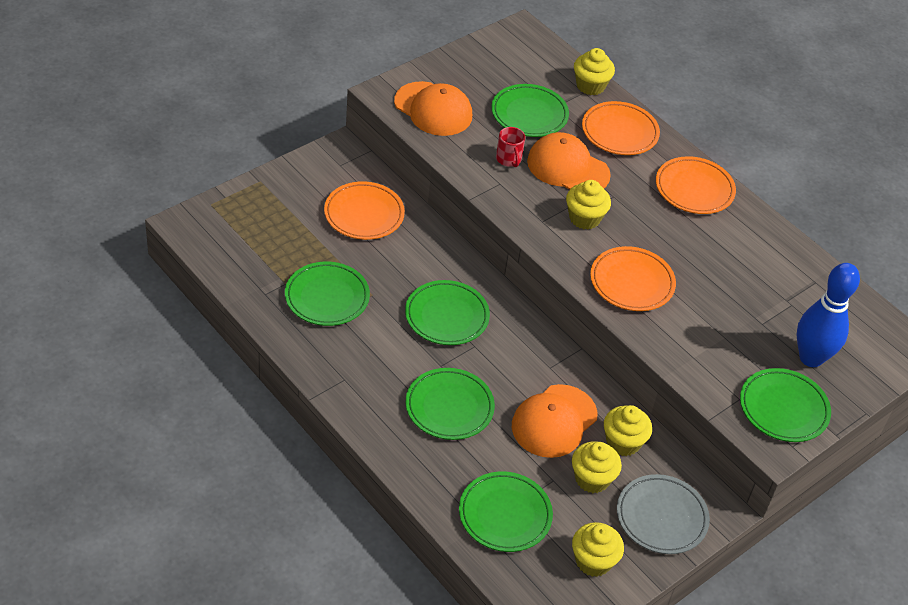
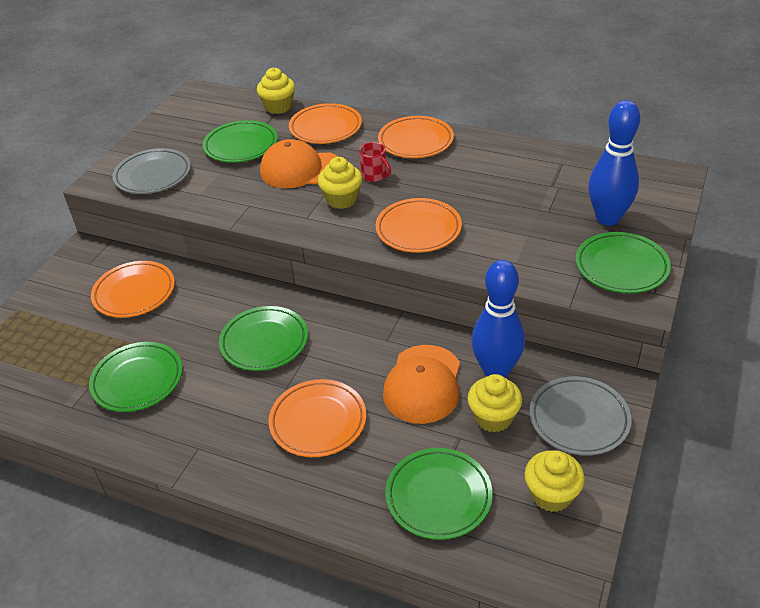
camera: 20 degrees left, 5 degrees down
orange cap [394,81,472,136] -> grey plate [112,148,191,194]
green plate [405,368,495,440] -> orange plate [268,379,366,457]
red mug [496,127,525,167] -> red mug moved to [359,142,391,182]
yellow cupcake [604,405,652,456] -> blue bowling pin [471,260,525,378]

